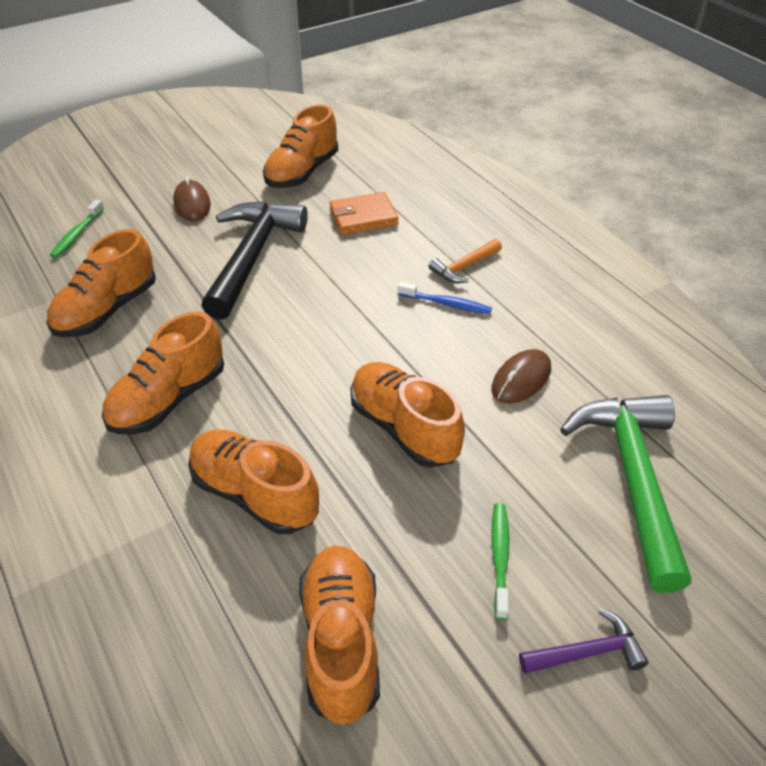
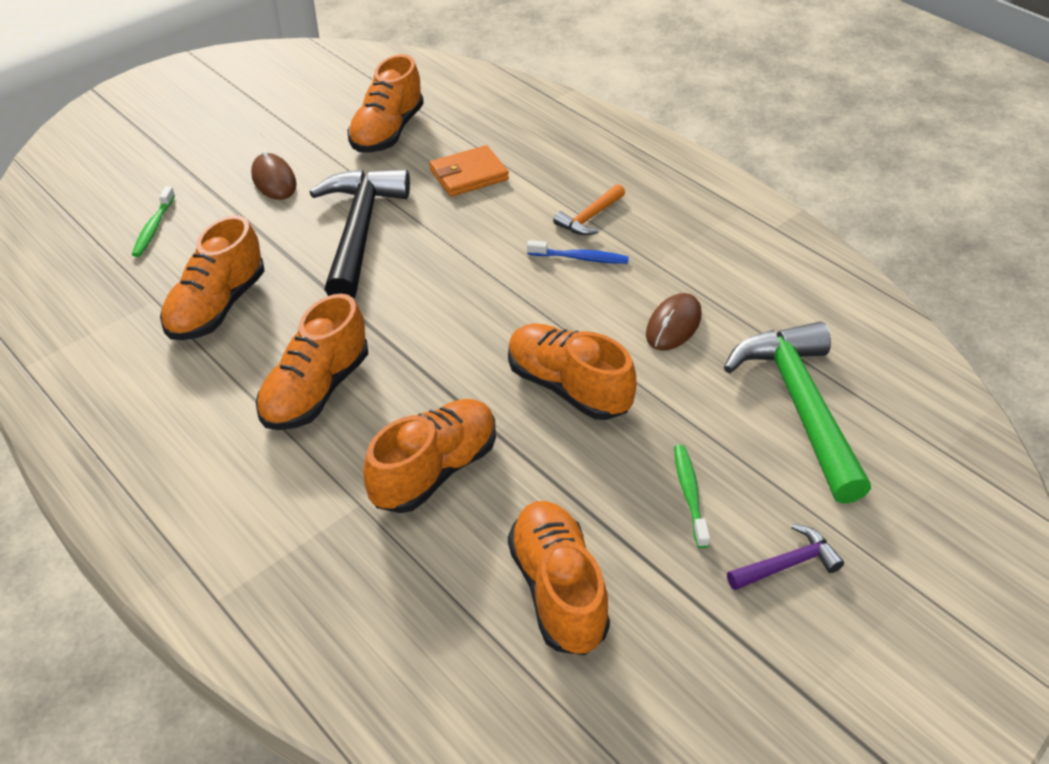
camera: 10 degrees left, 0 degrees up
orange shoe [188,430,319,534] -> orange shoe turned 105 degrees clockwise [363,399,496,513]

